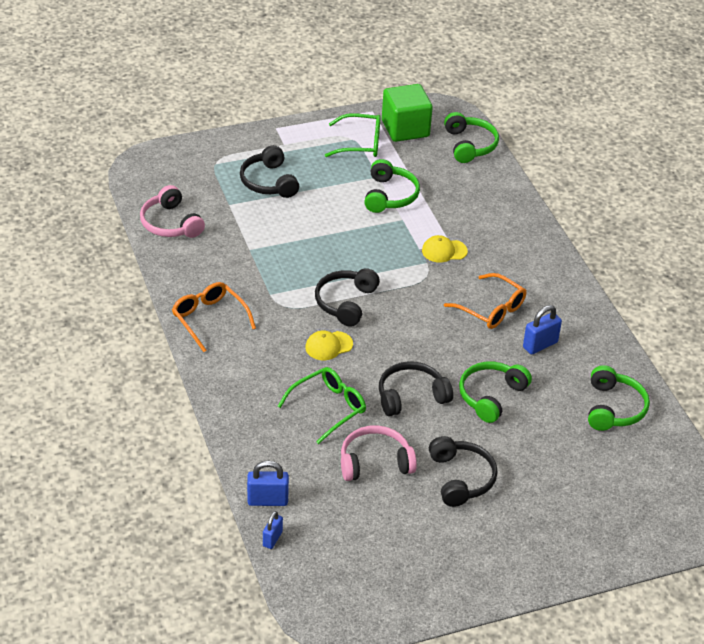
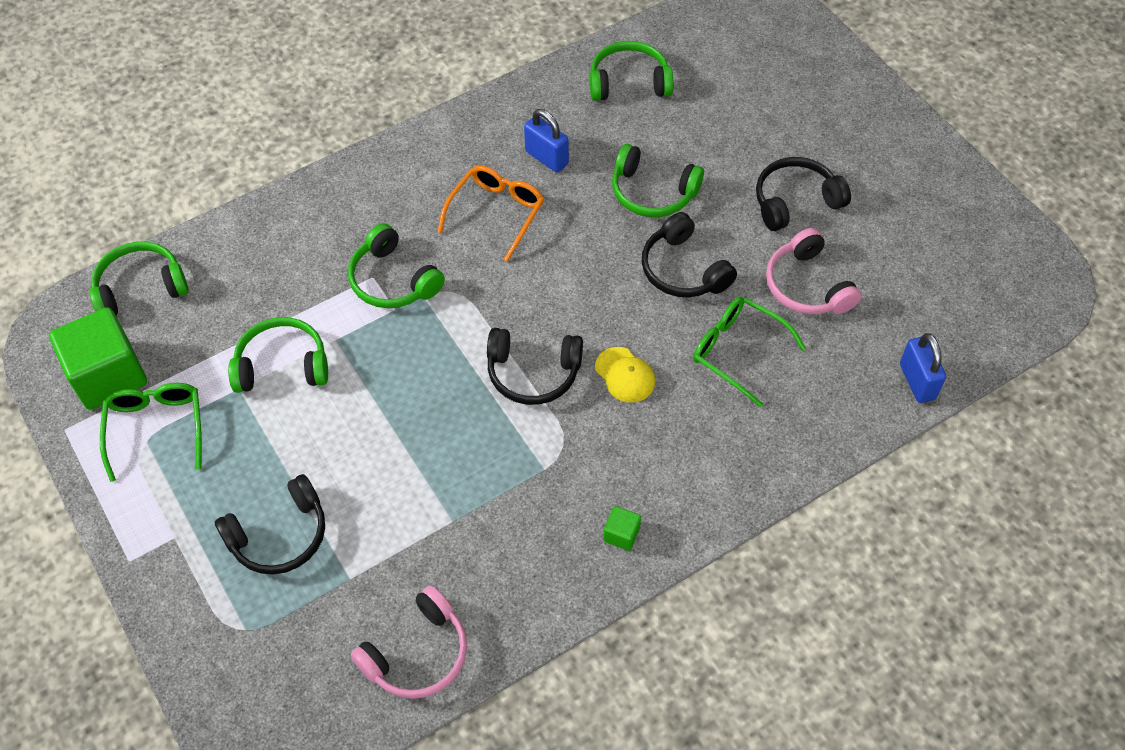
camera: 100 degrees left, 15 degrees up
orange glasses [172,282,256,352] -> green cube [603,506,641,551]
blue padlock [263,511,283,549] -> none
yellow cap [422,235,468,263] -> green headphones [348,223,445,308]

